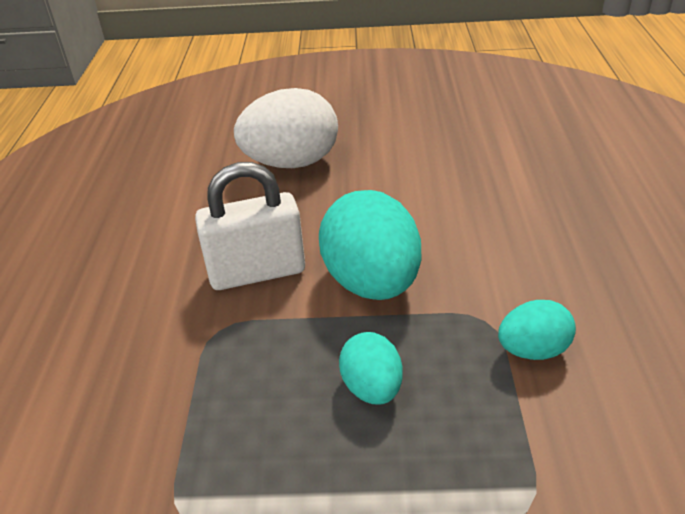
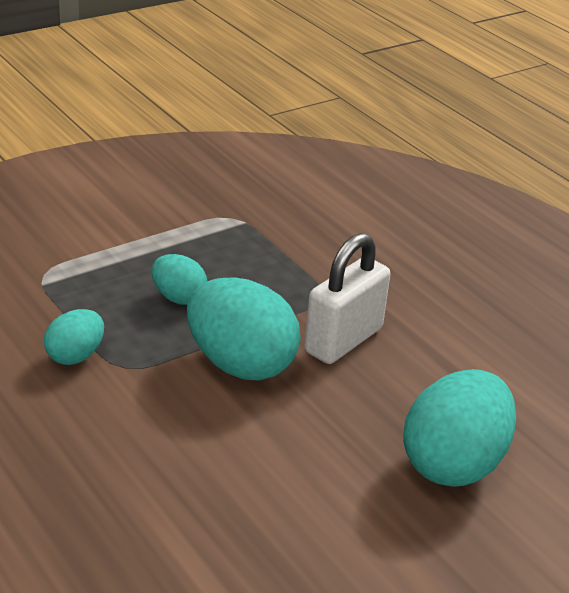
camera: 140 degrees right, 5 degrees down
white egg [234,88,338,168] -> turquoise egg [403,369,516,487]

